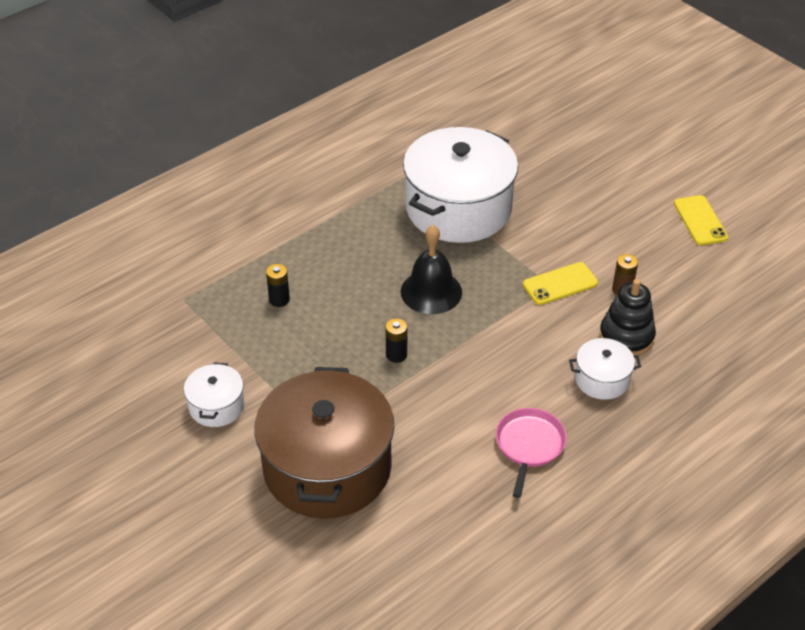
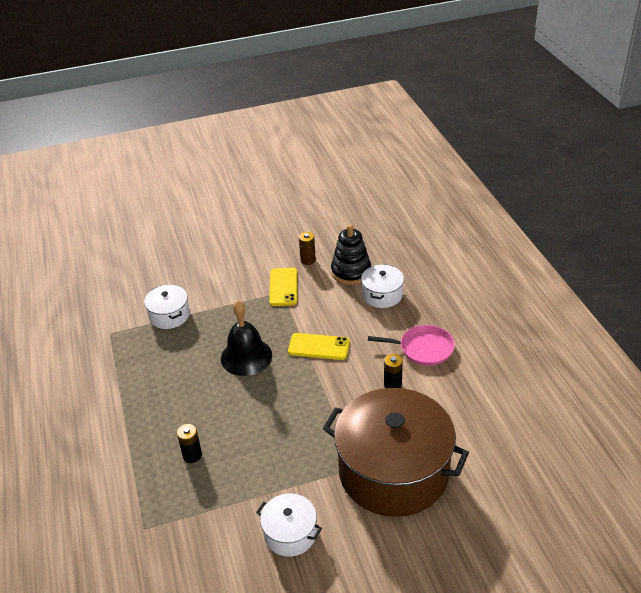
camera: 65 degrees left, 5 degrees down
black battery [385,318,407,363] -> black battery moved to [384,354,403,388]
white pot [403,127,518,243] -> white pot [144,285,190,329], size x0.45
pink pan [496,408,567,498] -> pink pan turned 150 degrees clockwise [368,325,455,366]
yellow phone [674,195,728,245] -> yellow phone moved to [288,333,350,360]

